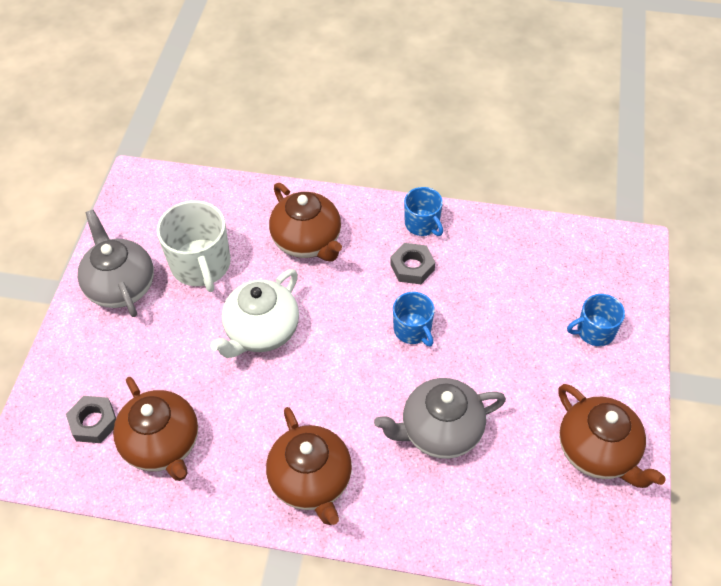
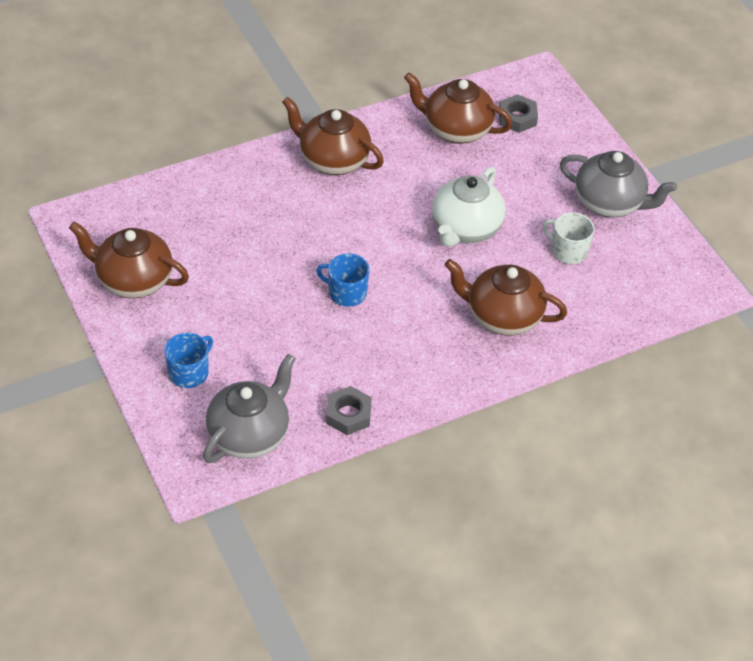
camera: 140 degrees right, 5 degrees down
white mug [157,200,231,292] -> white mug [542,212,595,264], size x0.59
white teapot [210,269,299,358] -> white teapot turned 150 degrees counterclockwise [432,167,506,247]
grey teapot [374,378,506,459] -> grey teapot moved to [203,354,296,463]
grey nut [390,243,435,284] -> grey nut moved to [326,386,372,435]
blue mug [404,187,443,236] -> none

